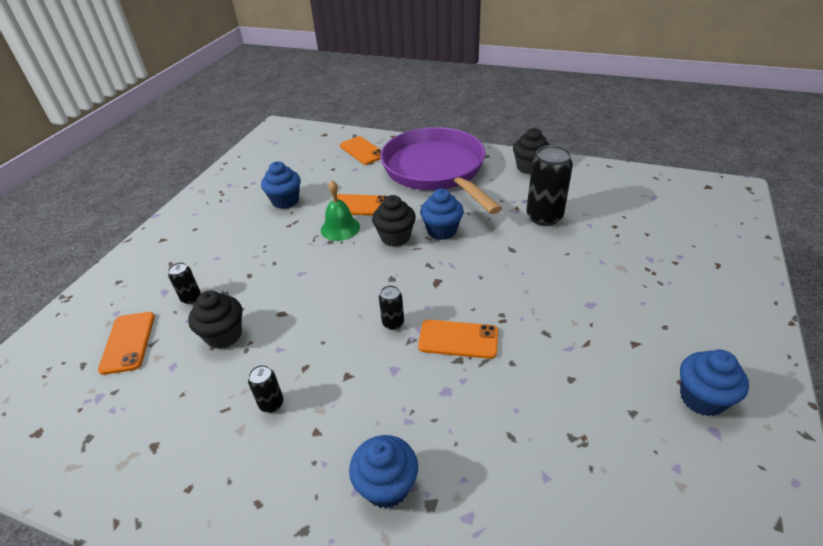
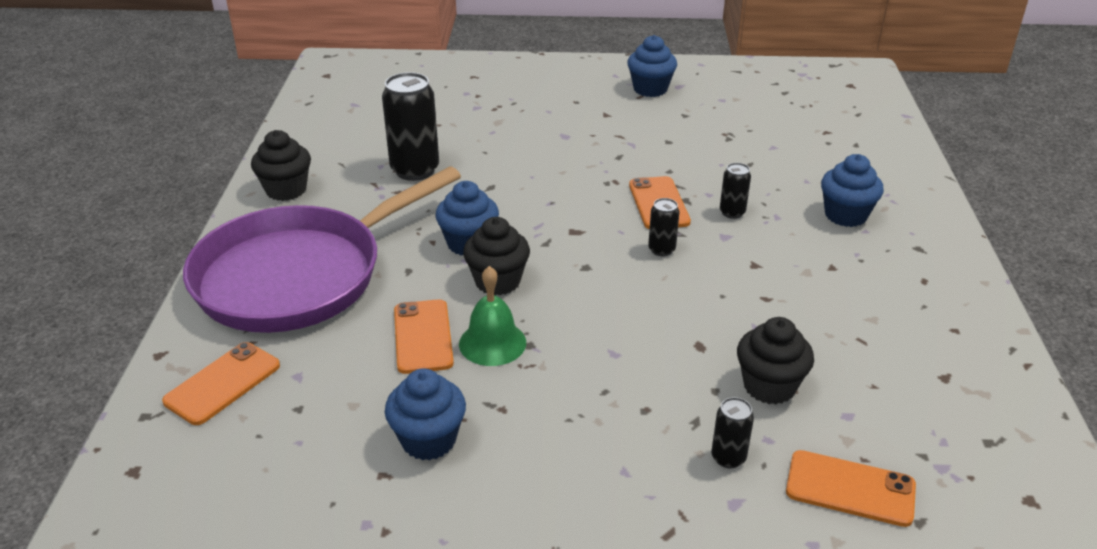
camera: 110 degrees left, 5 degrees down
orange phone [98,312,155,375] -> orange phone turned 45 degrees clockwise [786,450,916,527]
black can [248,365,284,413] -> black can moved to [720,163,751,219]

